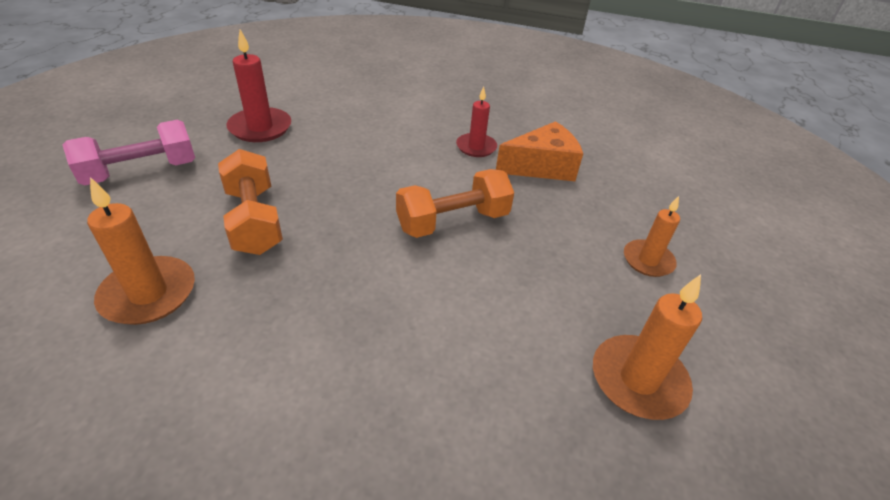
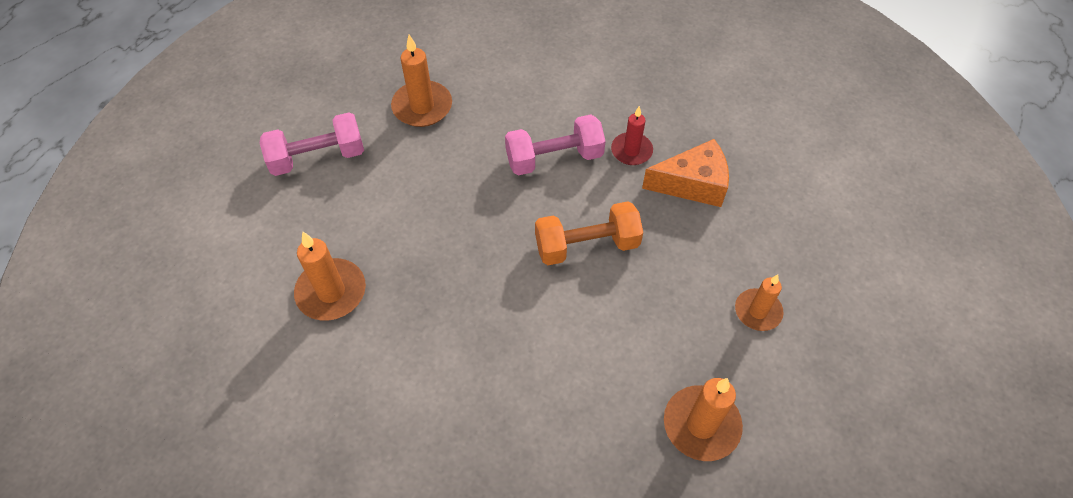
camera: 15 degrees right, 15 degrees up
orange dumbbell [218,149,283,255] -> none
red candle [226,29,291,142] -> orange candle [391,35,452,127]
none -> pink dumbbell [505,114,606,175]

